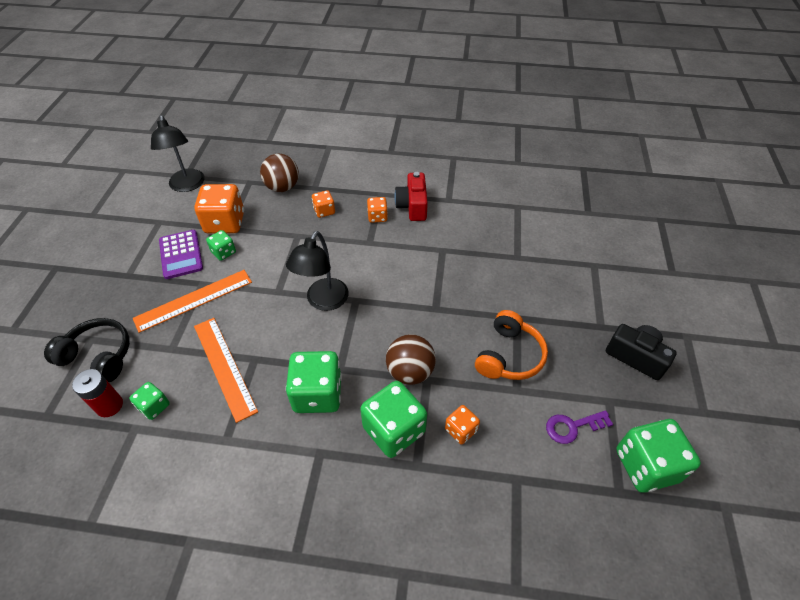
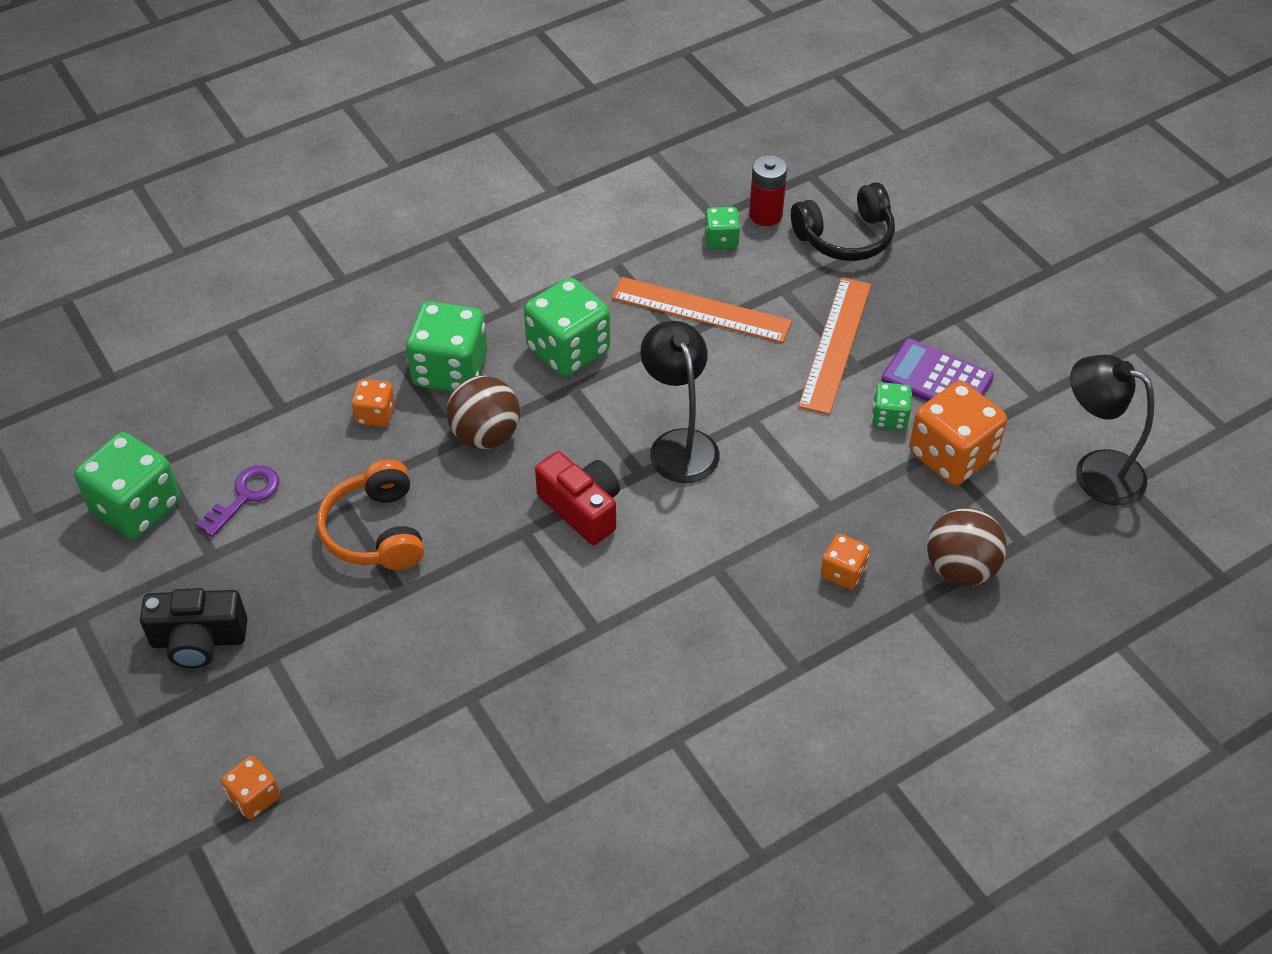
camera: 140 degrees right, 0 degrees up
orange dice [367,197,388,223] -> orange dice moved to [221,756,280,820]
red camera [394,172,428,221] -> red camera moved to [535,451,620,545]

